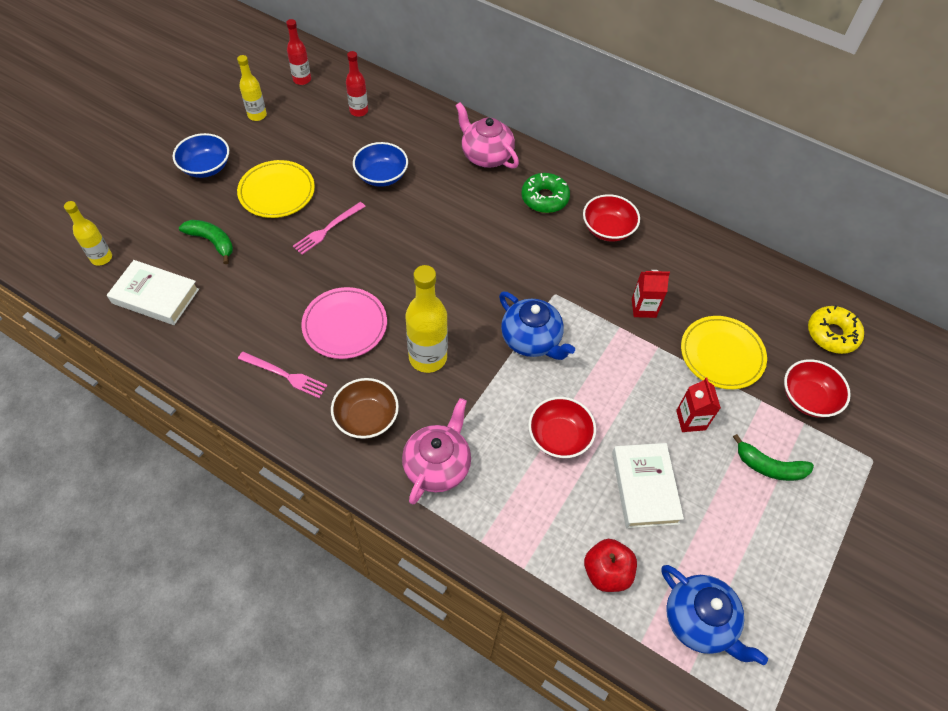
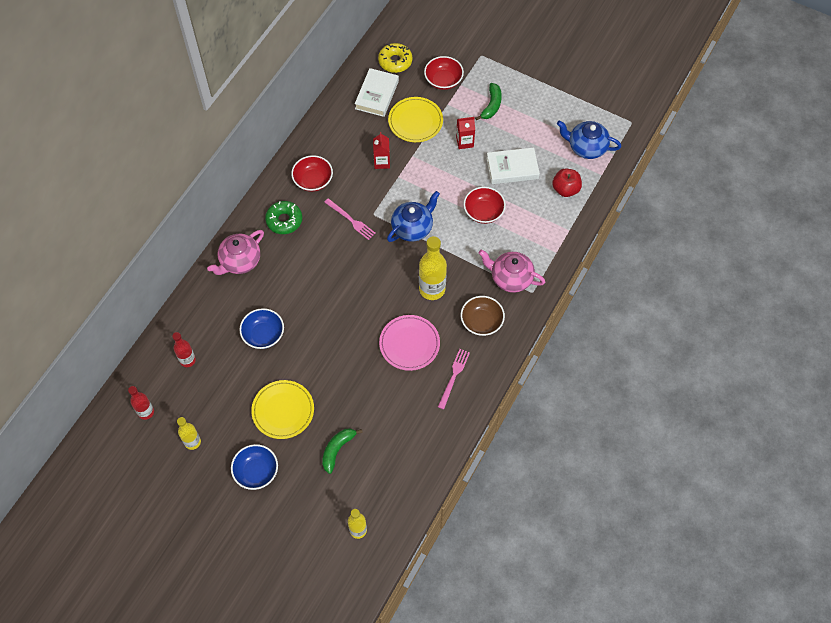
camera: 90 degrees left, 5 degrees up
white book [107,260,199,325] -> white book moved to [355,68,399,117]
pink fork [293,202,366,255] -> pink fork moved to [324,198,376,240]
blue teapot [661,565,768,665] -> blue teapot turned 120 degrees counterclockwise [557,121,621,159]

